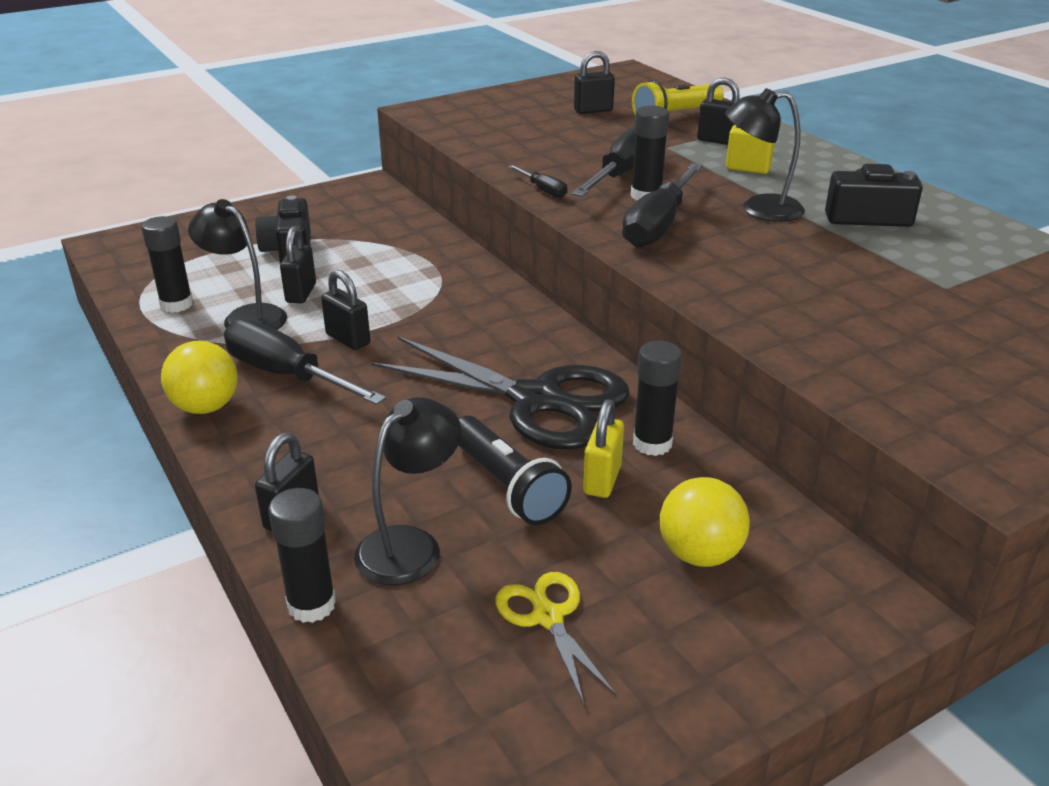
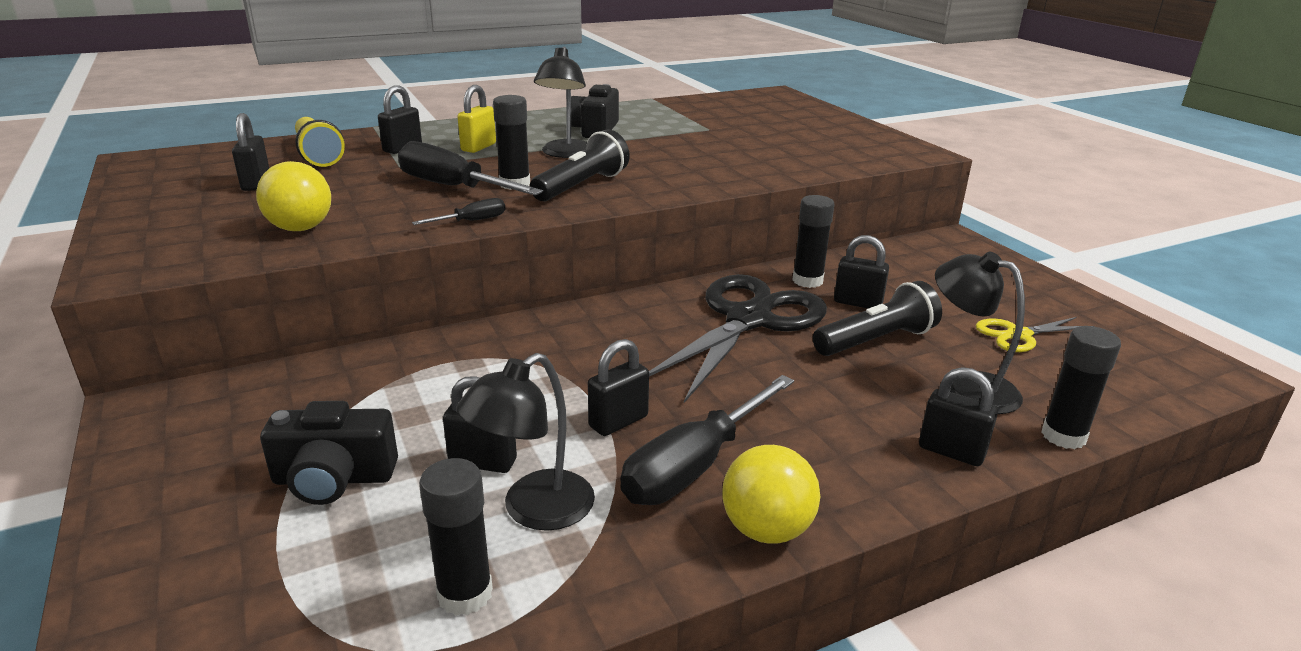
camera: 85 degrees left, 5 degrees down
yellow padlock [583,400,624,498] -> black padlock [834,235,889,308]
black screwdriver [622,163,703,248] -> black flashlight [530,129,630,201]
yellow ball [660,477,750,567] -> yellow ball moved to [256,161,331,231]

